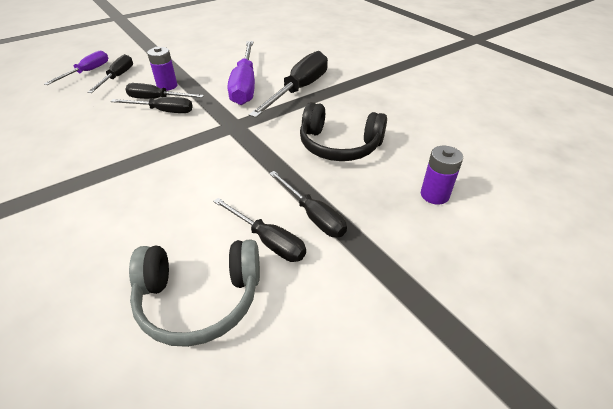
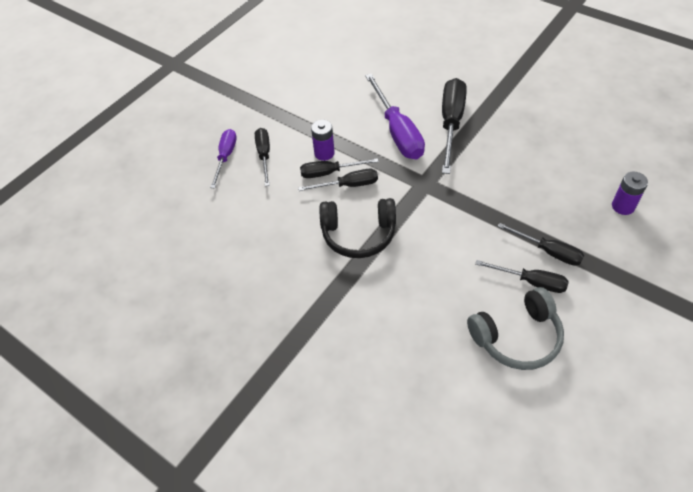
camera: 15 degrees left, 10 degrees up
black headphones [300,102,387,161] -> black headphones moved to [320,198,396,258]

